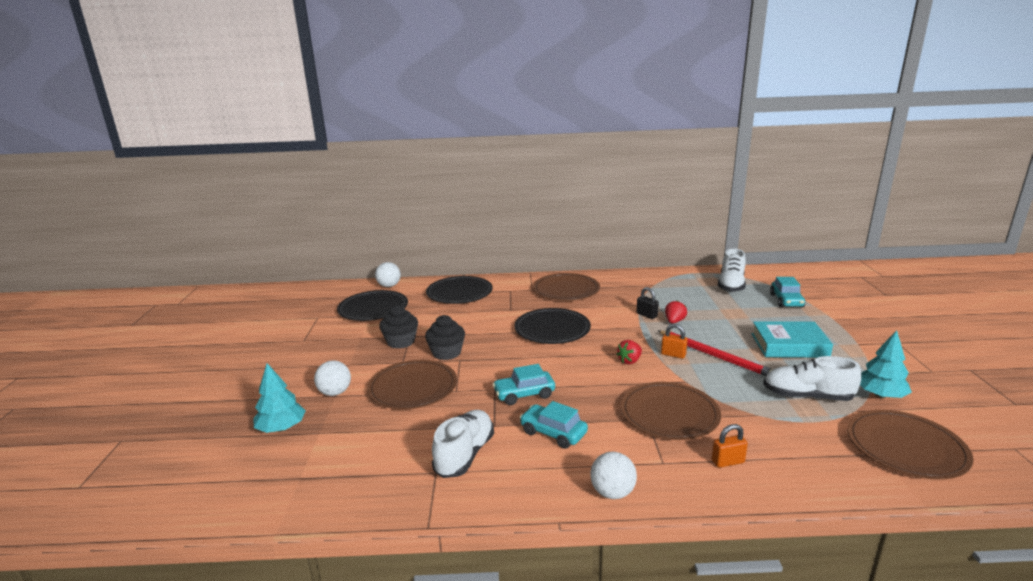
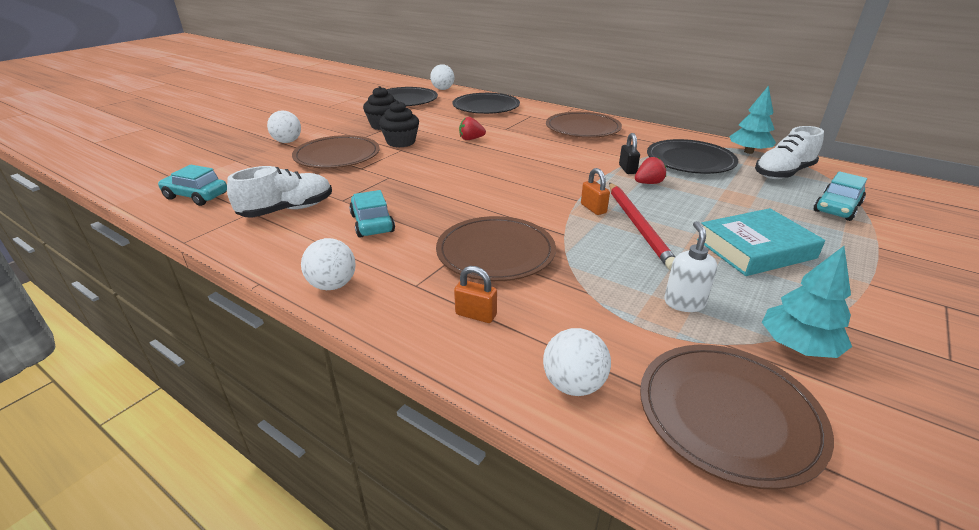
camera: 35 degrees right, 10 degrees up
turquoise tree [253,363,306,433] -> turquoise tree moved to [729,86,776,154]
turquoise car [493,364,555,405] -> turquoise car moved to [158,165,227,206]
black plate [514,308,591,344] -> black plate moved to [647,139,738,174]
red strawberry [616,340,642,364] -> red strawberry moved to [459,117,486,140]
turquoise book [752,321,833,358] -> turquoise book turned 60 degrees counterclockwise [697,208,825,276]
white shoe [763,356,861,401] -> white soap dispenser [664,221,717,312]
none -> white ball [543,328,611,396]

